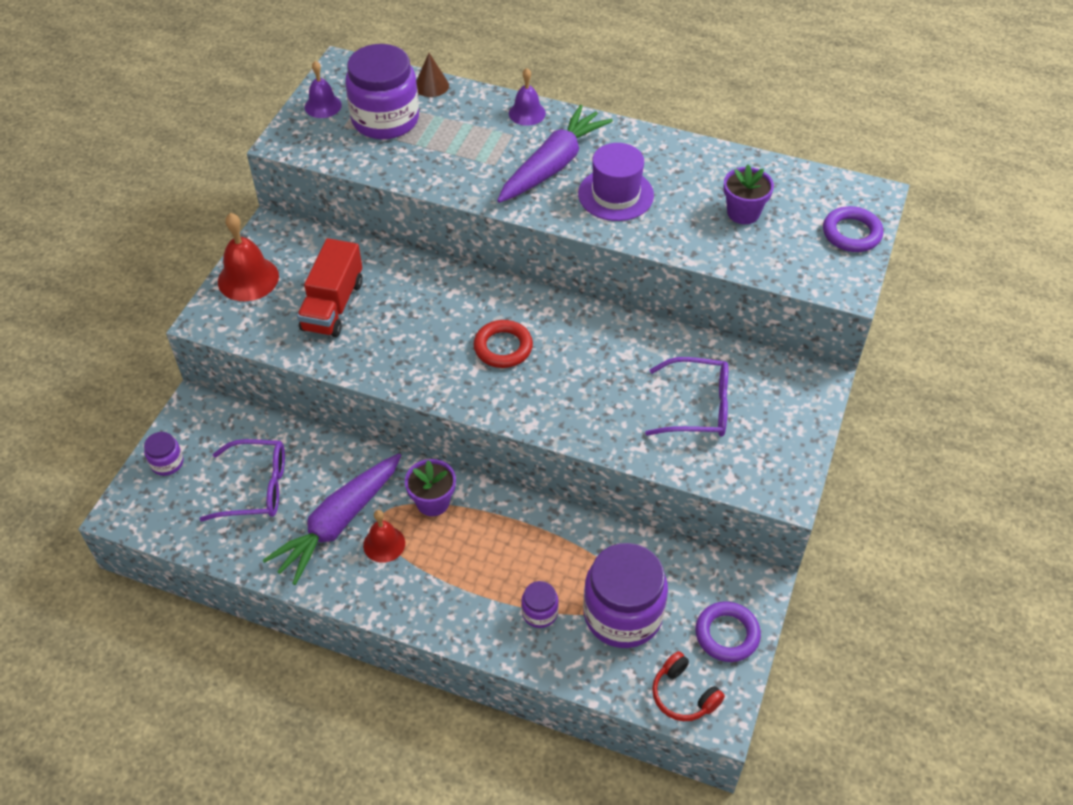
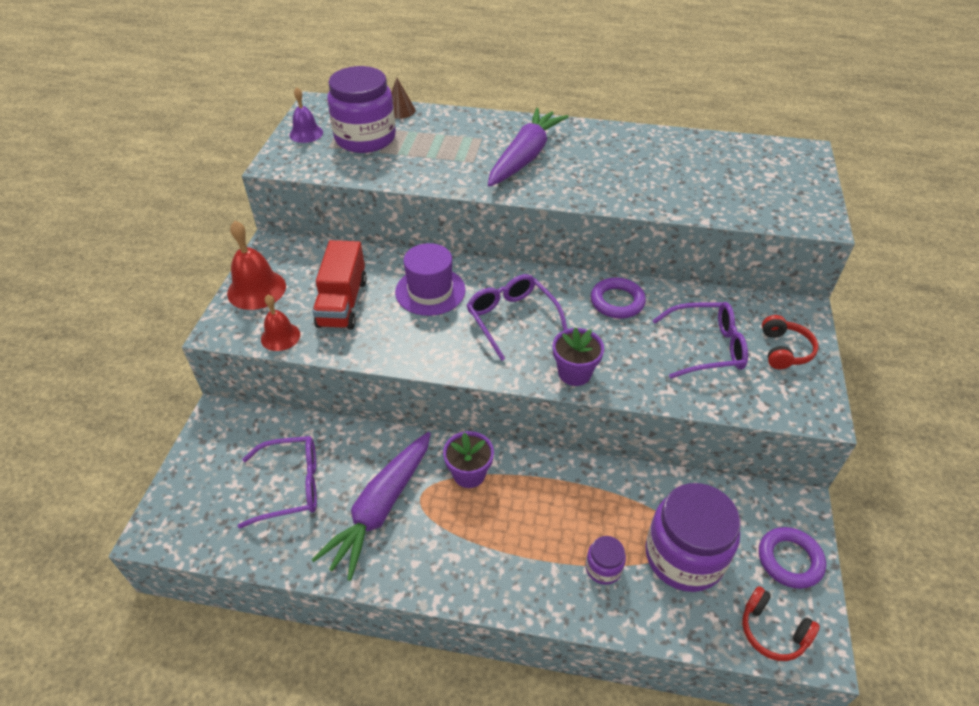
camera: 10 degrees left, 5 degrees down
purple jar [144,432,183,476] -> none
red bell [363,510,405,563] -> red bell moved to [261,295,300,351]
red ring [473,320,533,368] -> purple glasses [466,274,568,361]
purple bell [509,68,546,126] -> none
purple hat [578,143,654,221] -> purple hat moved to [395,243,466,316]
purple flower pot [723,165,774,224] -> purple flower pot moved to [553,327,604,386]
purple ring [823,206,883,252] -> purple ring moved to [591,278,646,319]
none -> red headphones [762,315,818,369]

